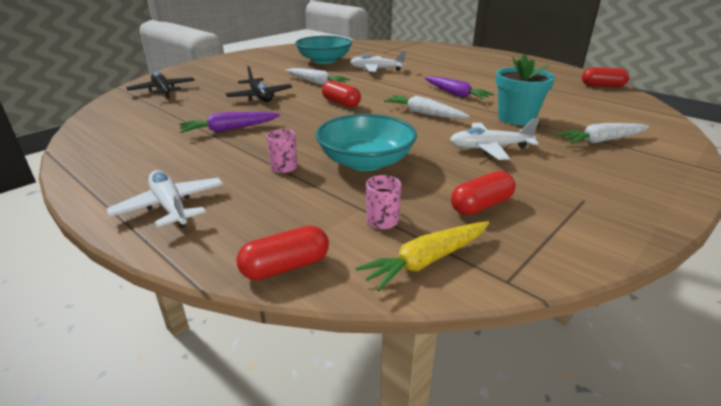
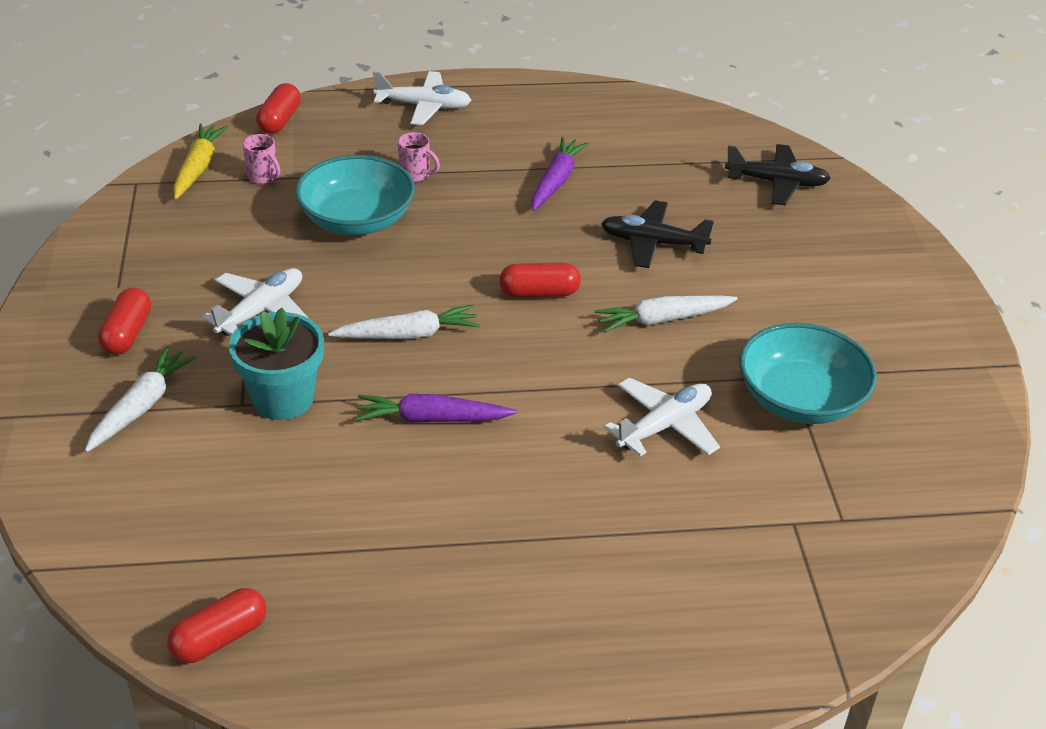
camera: 130 degrees right, 10 degrees up
red capsule [451,171,516,215] -> red capsule moved to [98,288,151,355]

